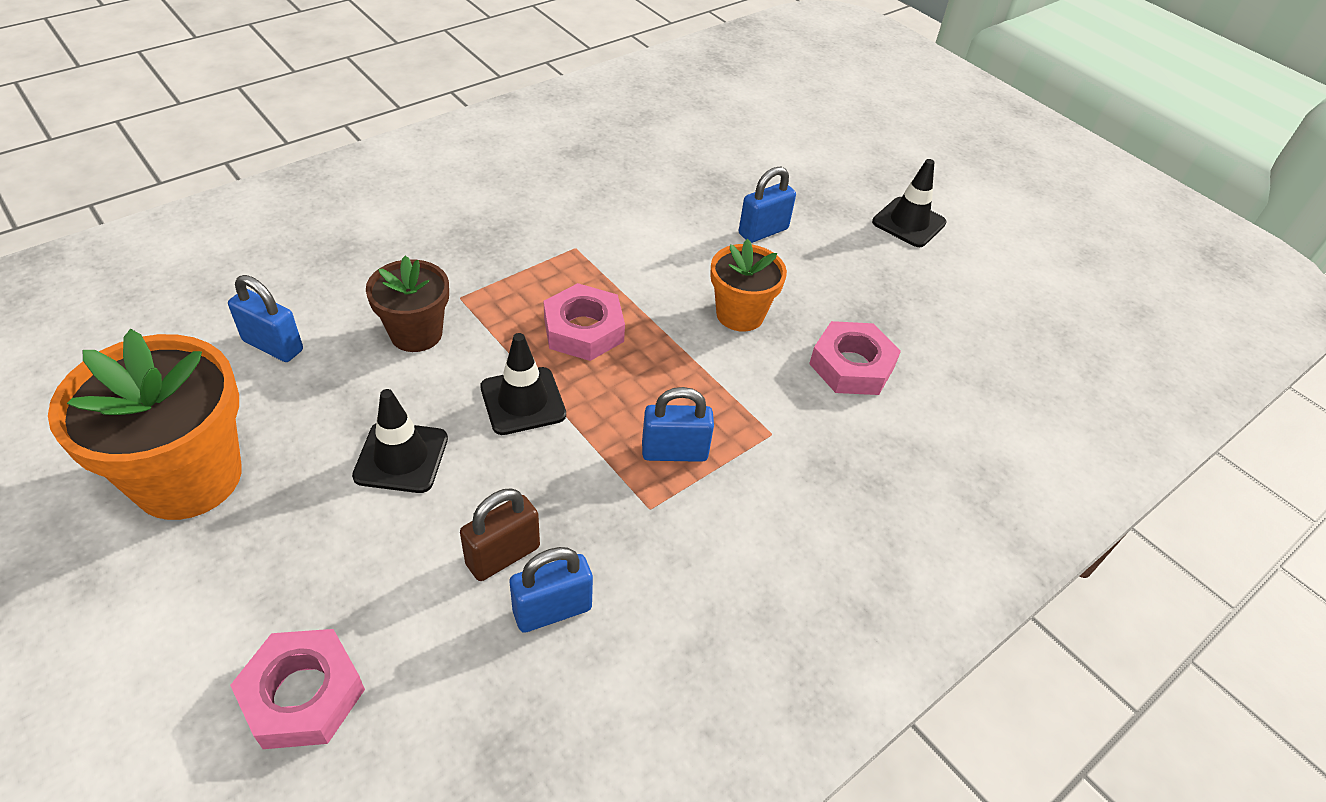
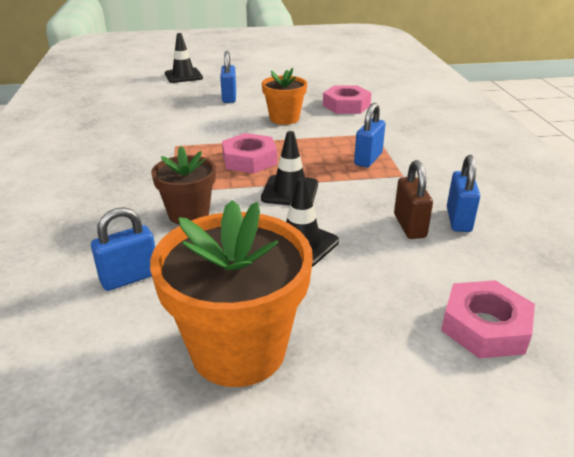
camera: 55 degrees left, 15 degrees down
black traffic cone [872,159,946,247] -> black traffic cone moved to [165,33,203,83]

